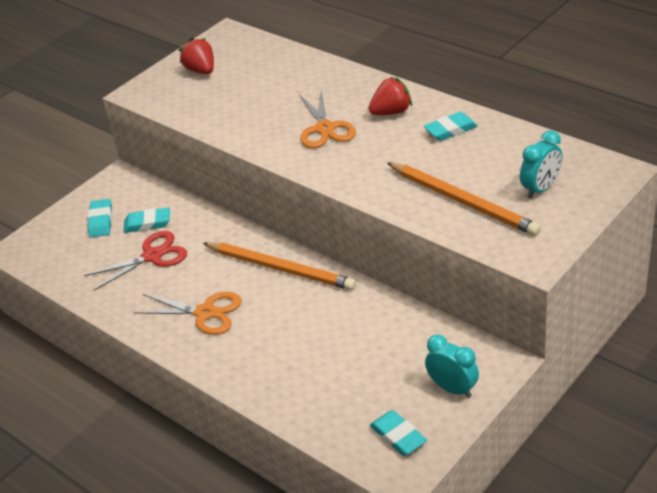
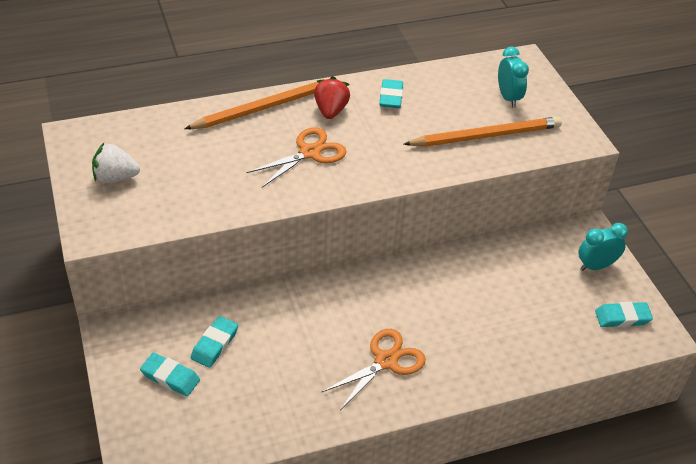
camera: 65 degrees left, 5 degrees up
red scissors [84,231,187,290] -> none
red strawberry [179,37,214,74] -> white strawberry [92,143,140,183]
orange pencil [203,242,356,290] -> orange pencil moved to [184,78,330,129]
orange scissors [299,88,356,149] -> orange scissors turned 60 degrees counterclockwise [247,127,347,187]

